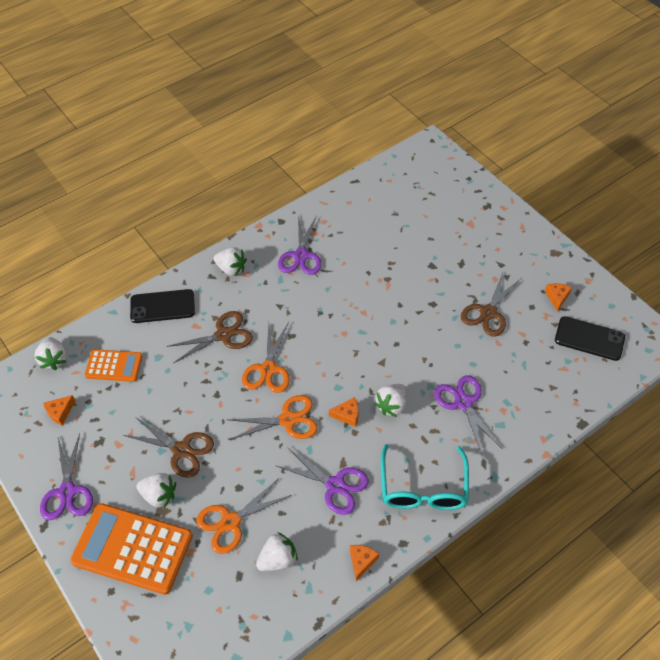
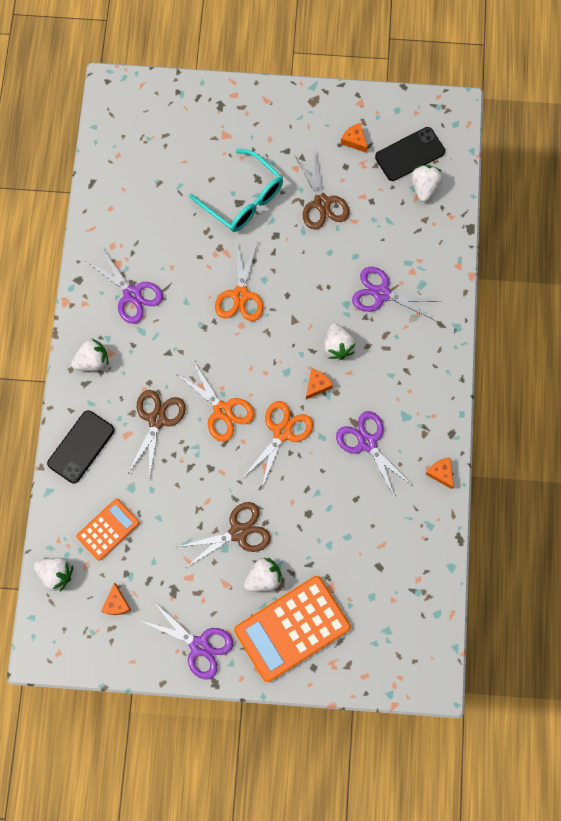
camera: 50 degrees left, 20 degrees up
orange scissors [196,478,292,554] -> orange scissors moved to [215,241,263,321]
white strawberry [256,532,298,571] -> white strawberry moved to [412,165,442,202]
purple scissors [275,447,369,515] -> purple scissors turned 105 degrees counterclockwise [336,411,412,498]
turquoise glasses [381,444,469,510] -> turquoise glasses moved to [189,149,283,232]

